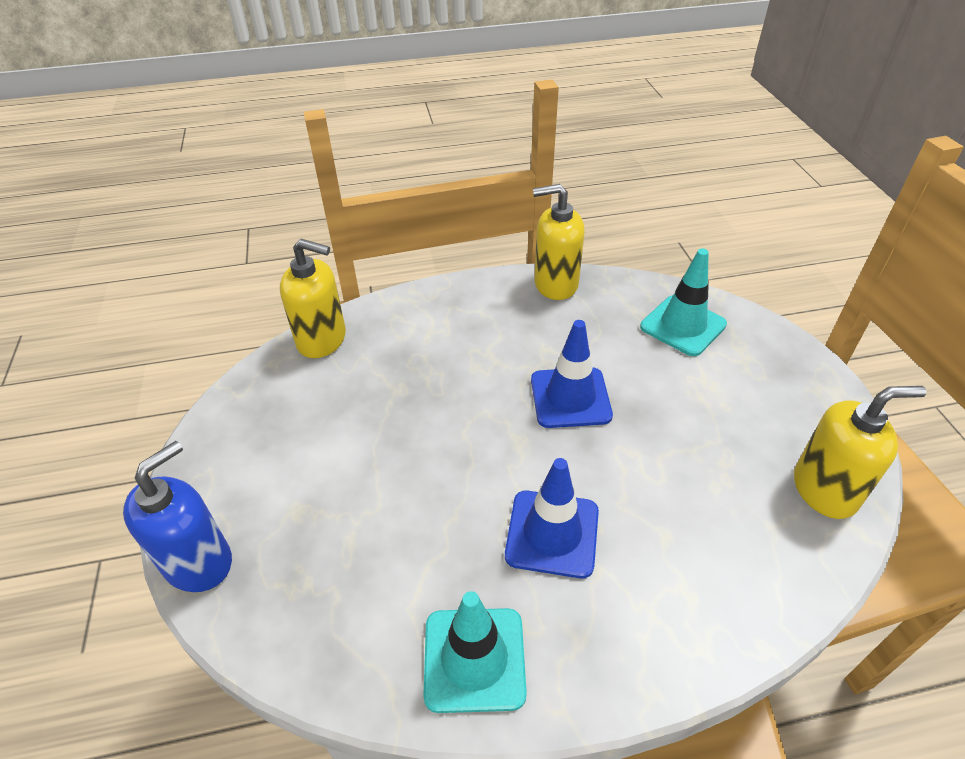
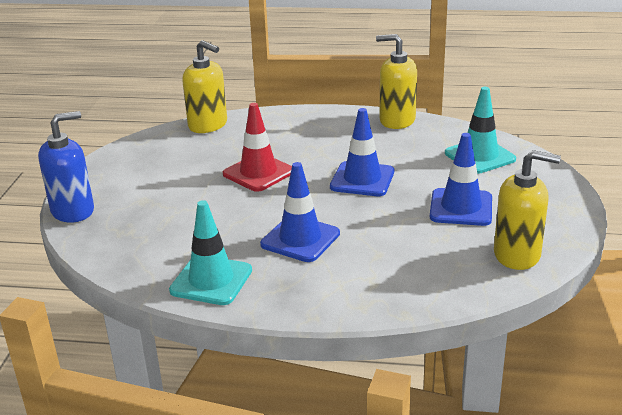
camera: 20 degrees right, 15 degrees down
none -> red traffic cone [223,103,292,192]
none -> blue traffic cone [430,133,492,226]

